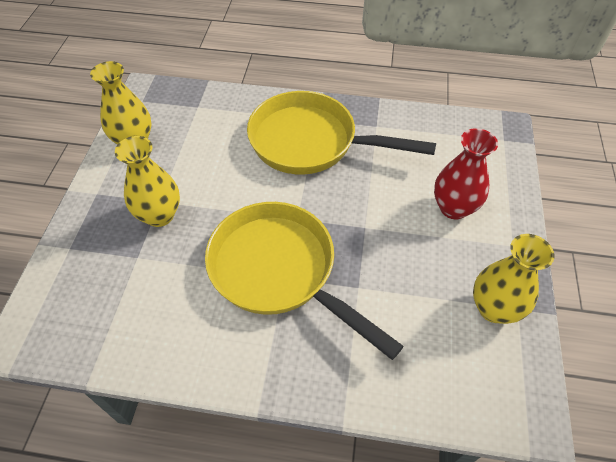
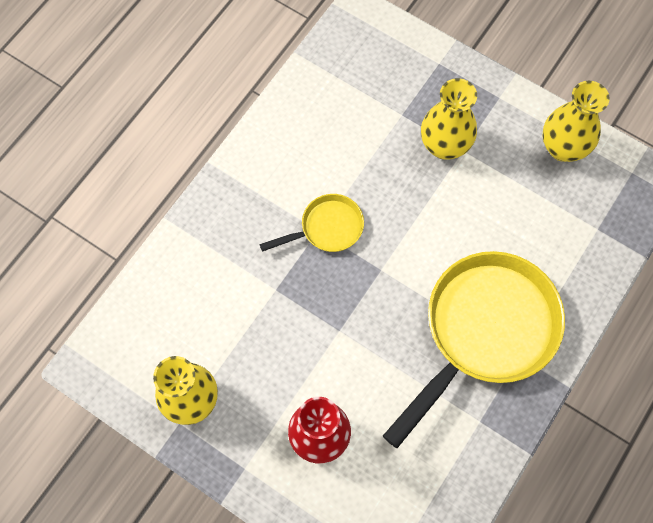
camera: 115 degrees right, 15 degrees up
yellow pan [205,202,404,360] -> yellow pan [260,194,364,252], size x0.48

